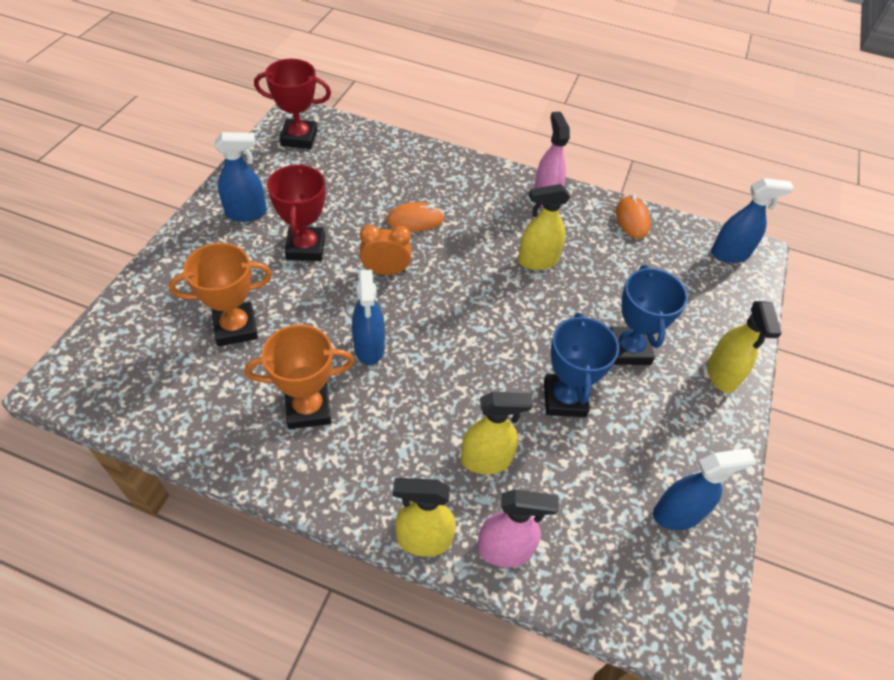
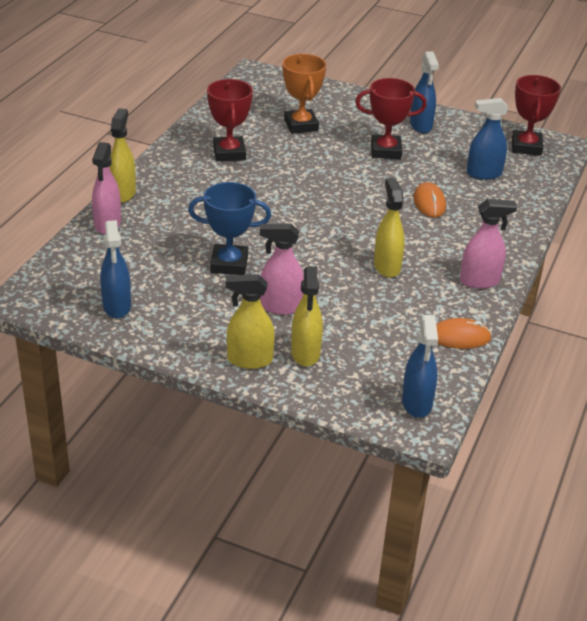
camera: 95 degrees right, 15 degrees down
orange trophy [245,325,354,429] -> red trophy [207,79,253,161]
blue spray bottle [352,270,385,365] -> blue spray bottle moved to [467,98,509,180]
orange clock [360,225,411,275] -> none
yellow spray bottle [461,392,533,474] -> yellow spray bottle moved to [291,266,323,367]
blue trophy [610,265,688,365] -> pink spray bottle [260,224,304,315]

